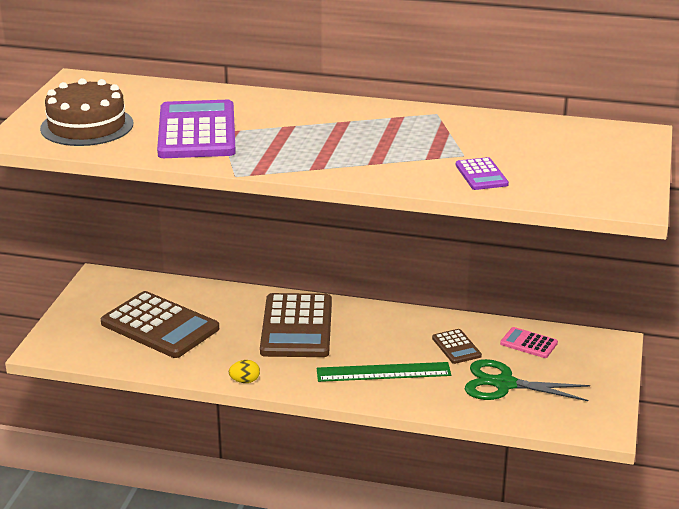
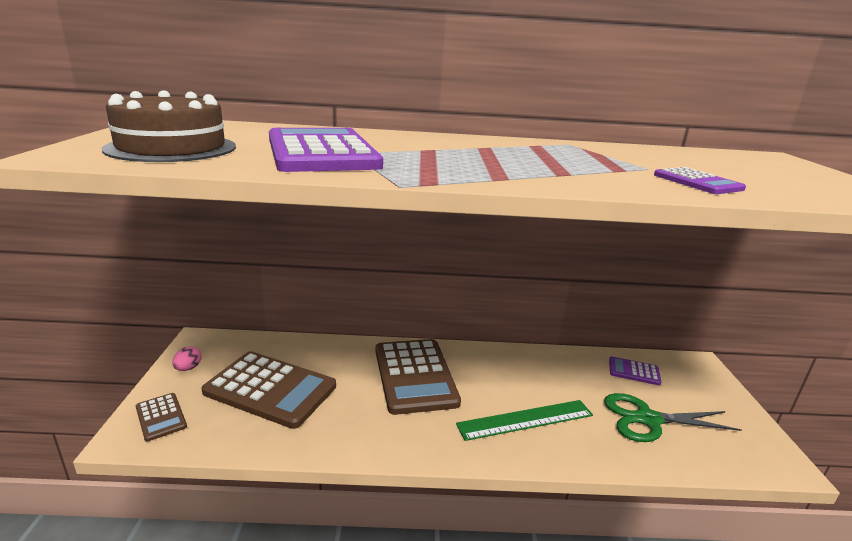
camera: 15 degrees left, 5 degrees down
yellow egg [229,360,260,383] -> none
brown calculator [432,329,482,364] -> brown calculator moved to [136,393,187,442]
pink calculator [500,327,558,358] -> purple calculator [609,357,661,385]
none -> pink egg [172,346,202,371]

